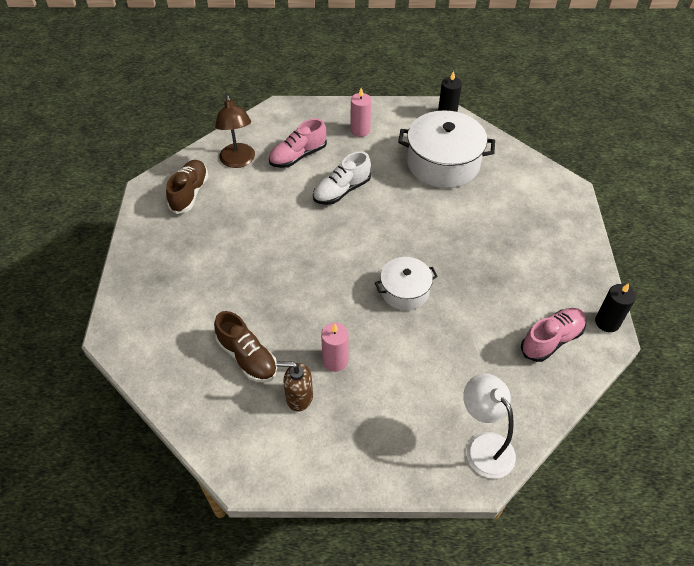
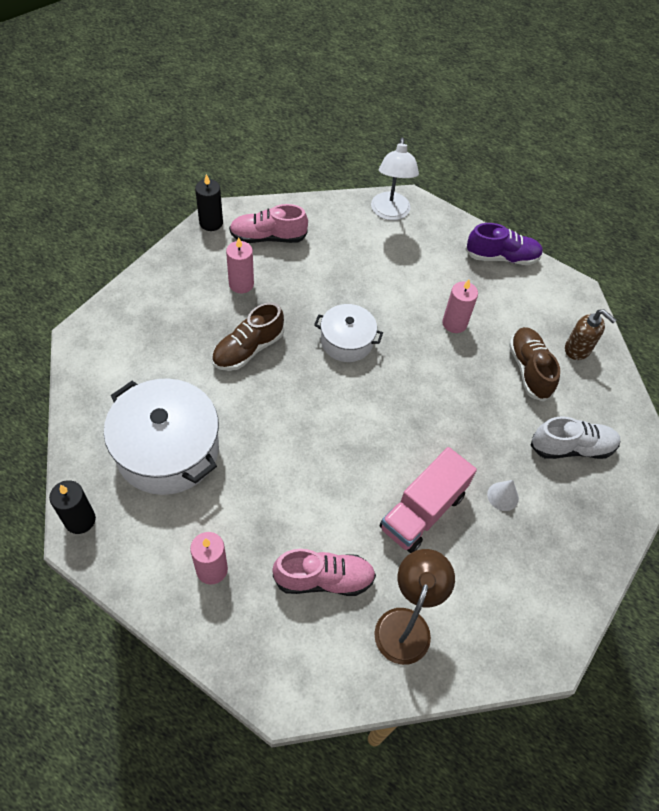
camera: 150 degrees left, 5 degrees up
brown shoe [166,160,208,214] -> brown shoe moved to [212,302,284,371]
brown soap dispenser [276,361,313,411] -> brown soap dispenser moved to [565,309,616,360]
white shoe [313,151,371,205] -> white shoe moved to [530,416,620,459]
none -> pink candle [226,237,254,293]
none -> pink truck [380,447,477,553]
none -> purple shoe [465,223,543,265]
none -> white cone [487,480,519,511]

